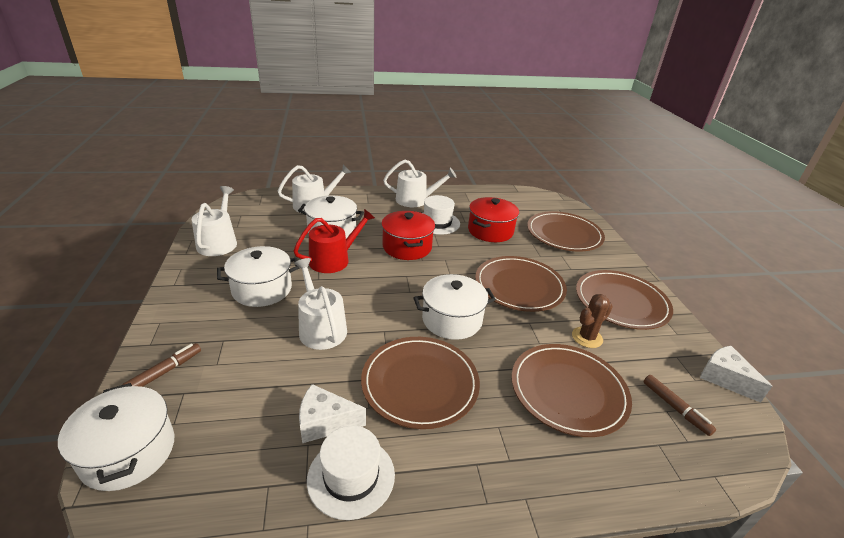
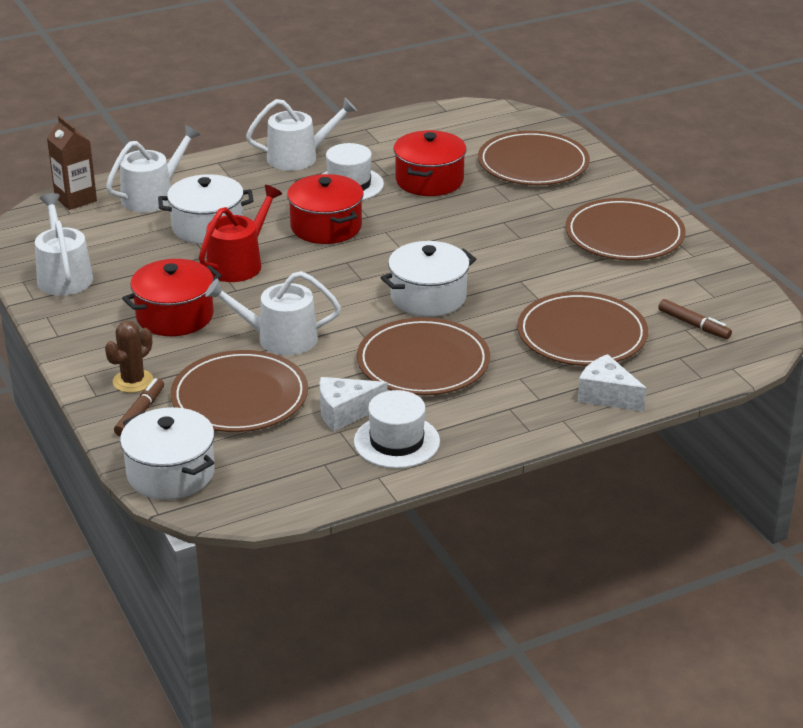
camera: 15 degrees left, 0 degrees up
white pot [217,246,299,307] -> red pot [122,259,222,336]
white watering can [294,258,347,350] -> white watering can turned 45 degrees counterclockwise [205,271,341,355]
brown plate [475,256,567,312] -> brown plate moved to [170,350,308,432]
brown cactus [572,294,613,348] -> brown cactus moved to [105,321,153,393]
white cheese [700,346,772,403] -> white cheese moved to [578,354,647,412]
none -> brown carton [47,116,97,210]

